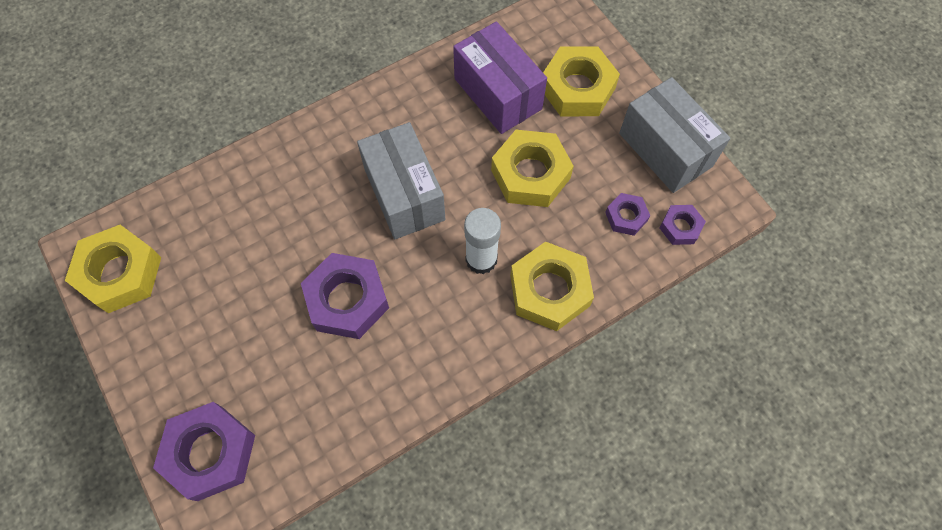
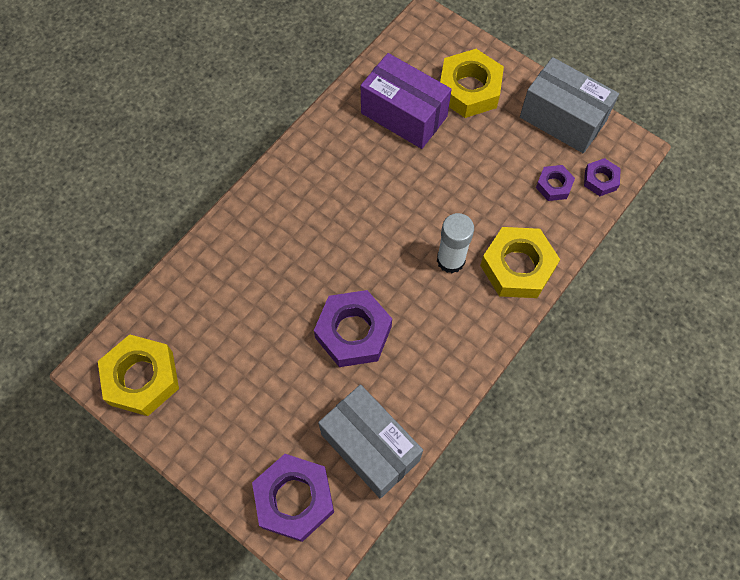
camera: 20 degrees left, 0 degrees up
grey box [357,122,446,239] -> grey box moved to [318,384,423,499]
yellow nut [491,130,574,207] -> none

